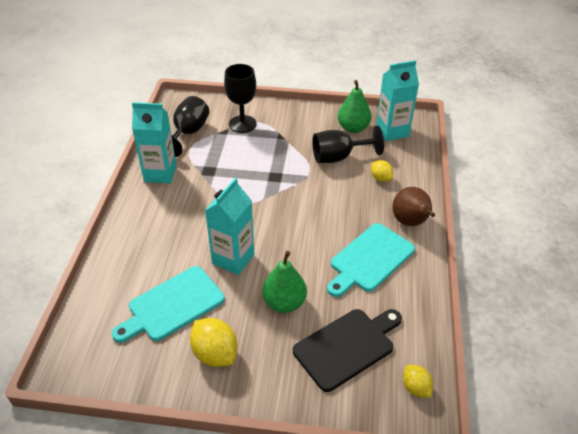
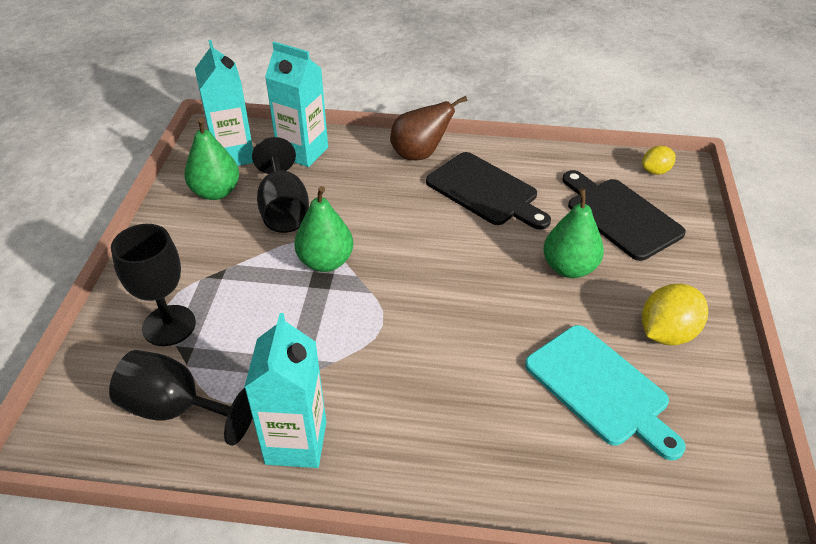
camera: 90 degrees left, 0 degrees up
turquoise carton [205,178,254,275] -> turquoise carton moved to [265,42,328,167]
turquoise cutting board [327,223,415,297] -> black cutting board [426,152,551,230]
yellow lemon [371,160,394,182] -> none
none -> green pear [294,186,353,272]

